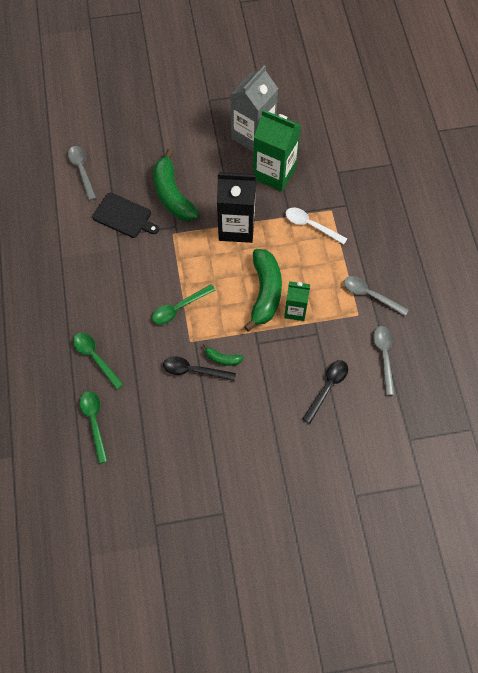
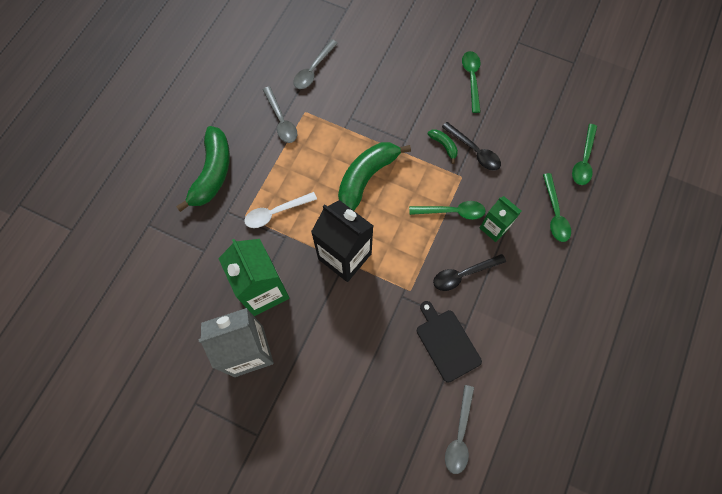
camera: 145 degrees left, 5 degrees up
green banana [153,149,199,221] -> green banana moved to [176,126,230,212]
green carton [284,281,310,321] -> green carton moved to [480,196,521,242]
white spoon [285,207,347,245] -> white spoon turned 90 degrees clockwise [244,192,317,228]
black spoon [303,360,348,423] -> black spoon moved to [433,254,506,291]
none -> green spoon [462,51,481,113]

